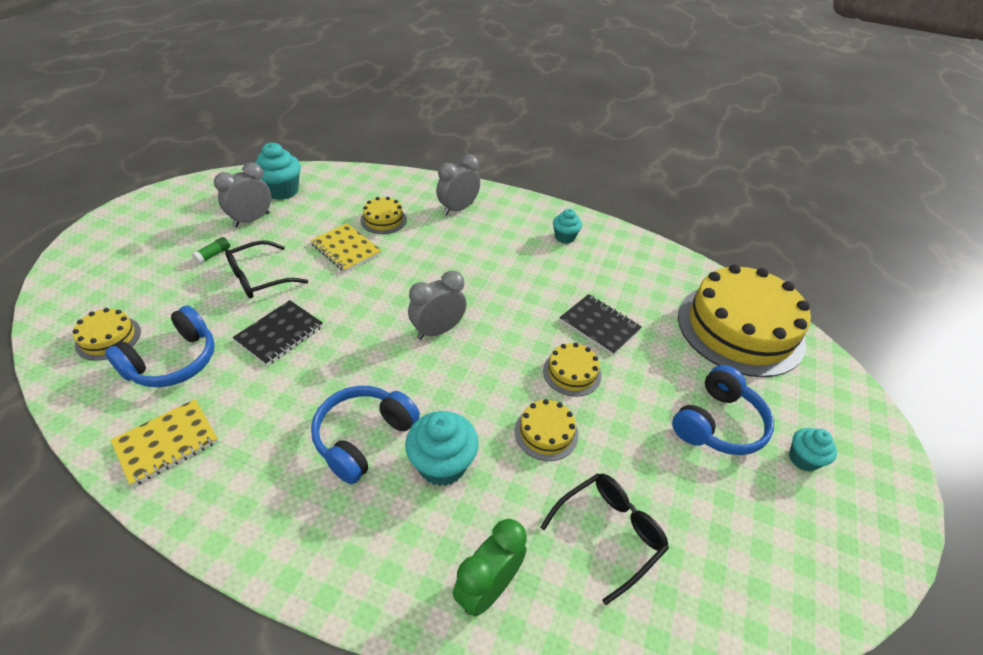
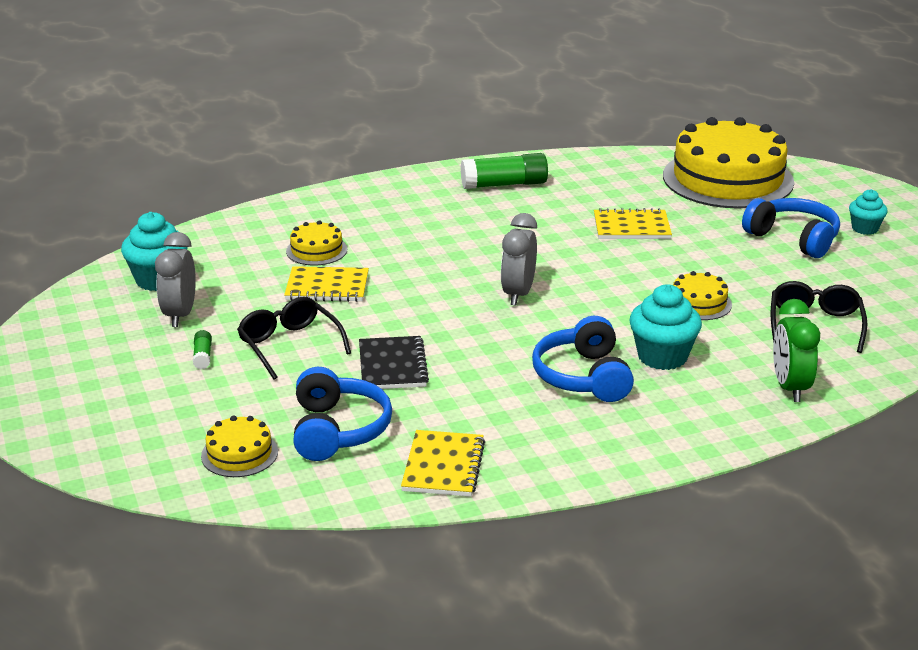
camera: 40 degrees left, 15 degrees down
black glasses [225,240,308,299] -> black glasses turned 135 degrees clockwise [237,297,351,380]
grey clock [436,154,480,215] -> none
yellow cake [543,343,601,397] -> none
turquoise cupcake [553,209,582,244] -> green glue stick [461,153,548,189]
black notebook [560,294,642,355] -> yellow notebook [594,208,672,239]
blue headphones [672,365,774,455] -> blue headphones turned 45 degrees counterclockwise [742,198,840,258]

